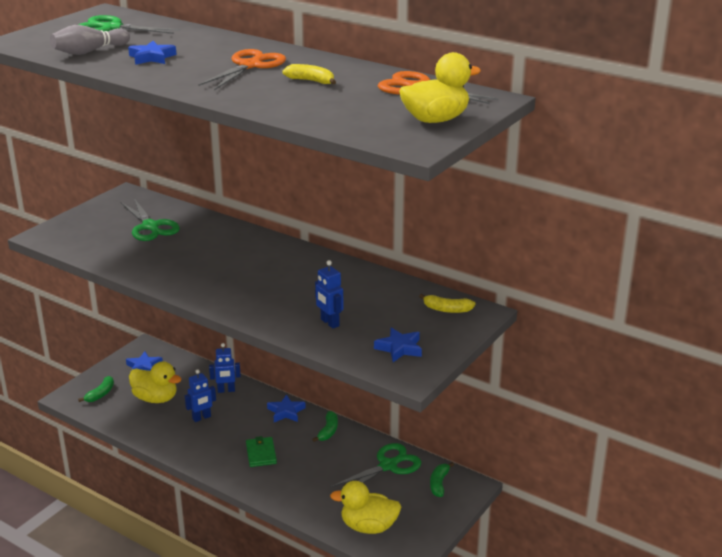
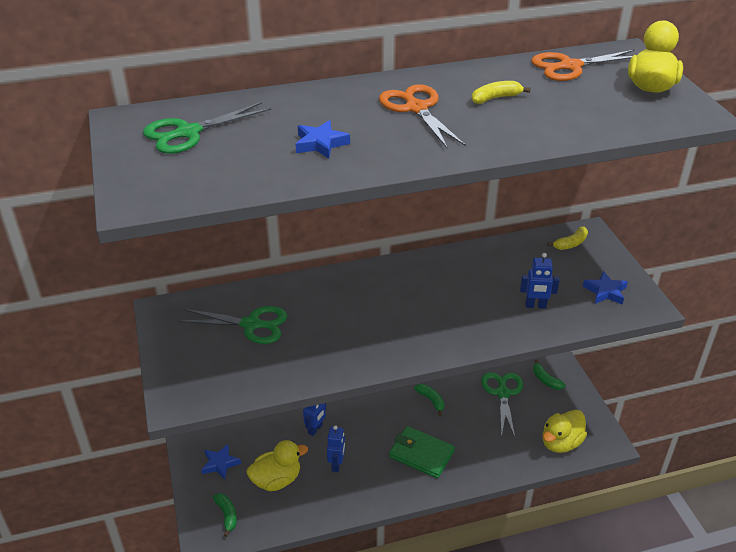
camera: 50 degrees left, 10 degrees up
grey bowling pin [50,25,130,55] -> none
green wallet [246,436,277,467] -> green wallet [389,426,455,478], size x1.54
blue star [267,394,306,422] -> none

